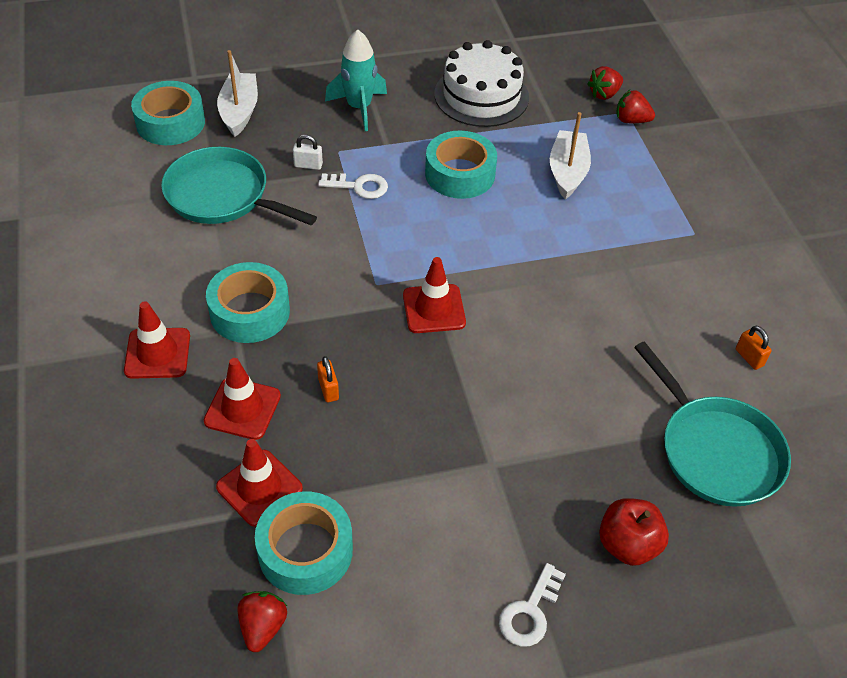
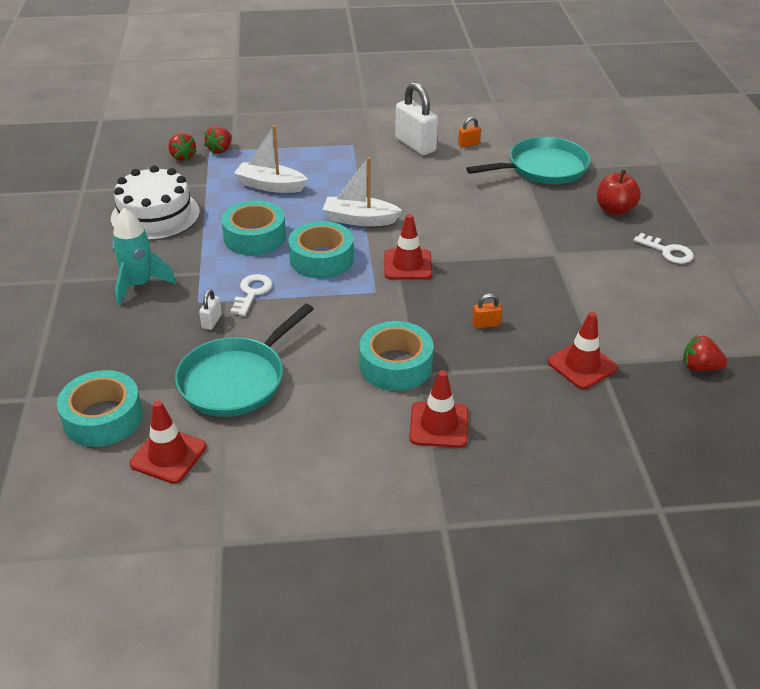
camera: 80 degrees left, 10 degrees down
red traffic cone [204,358,281,440] -> red traffic cone moved to [129,400,206,484]
white boat [217,50,258,137] -> white boat moved to [323,157,402,226]
turquoise tape [255,492,353,595] -> turquoise tape moved to [289,221,354,279]
none -> white padlock [395,82,438,155]

